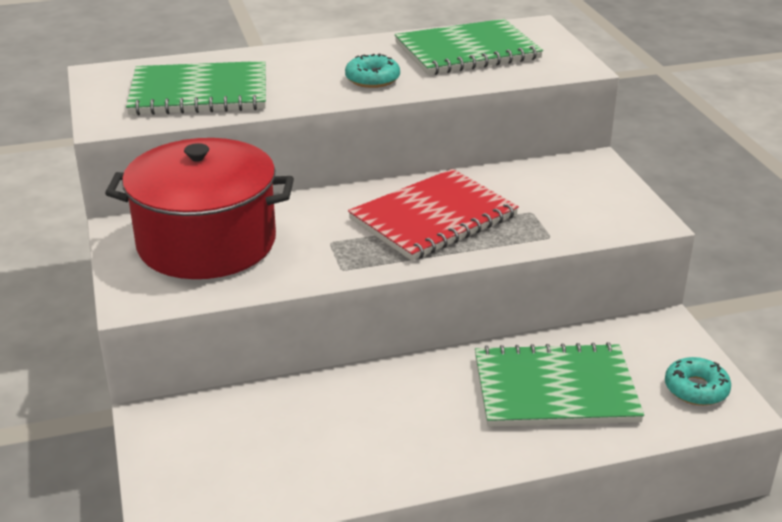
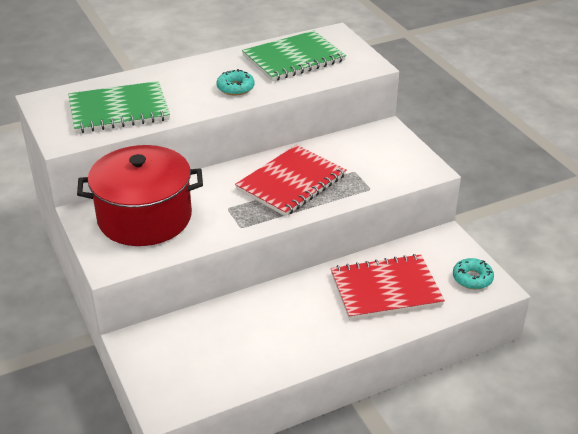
camera: 10 degrees left, 5 degrees up
green notebook [475,342,644,427] -> red notebook [331,254,445,320]

